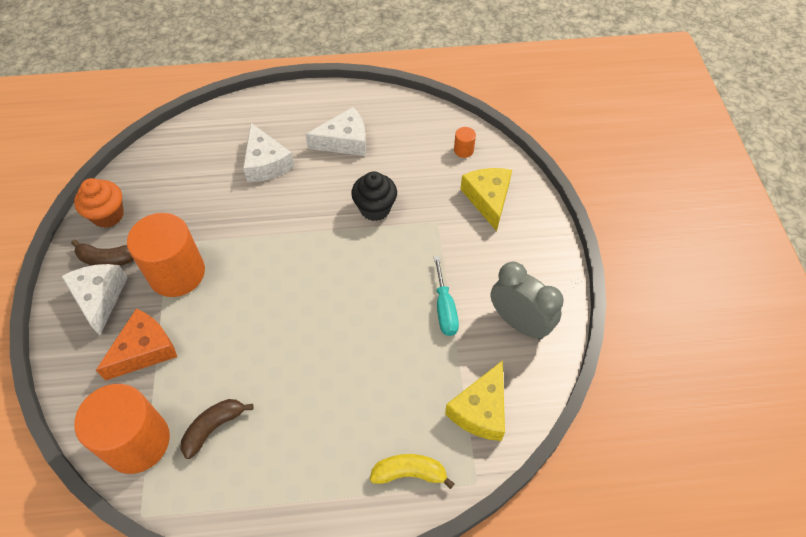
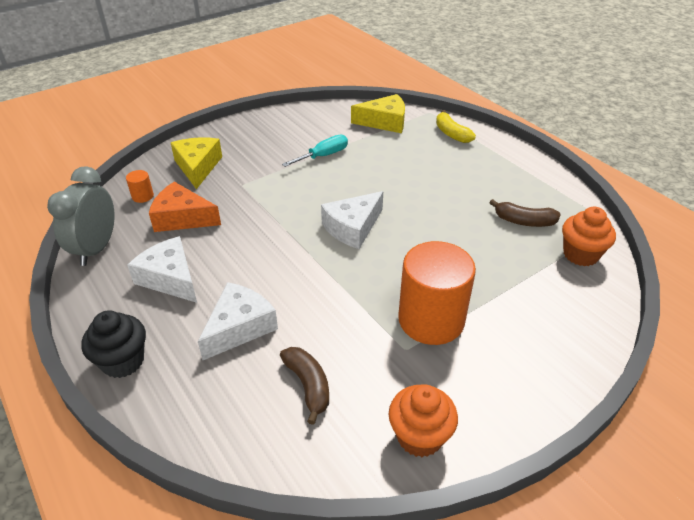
camera: 120 degrees left, 15 degrees down
white cheese [61,264,127,336] -> white cheese moved to [321,191,383,249]
brown banana [71,240,134,266] -> brown banana moved to [280,347,329,425]
orange cylinder [74,384,170,474] -> orange cupcake [562,207,616,266]
orange cheese [96,309,177,381] -> orange cheese moved to [149,182,221,232]
black cupcake [351,171,397,221] -> black cupcake moved to [81,310,146,378]
yellow cheese [460,168,512,231] -> yellow cheese turned 120 degrees clockwise [171,137,222,189]
grey clock [491,261,564,340] -> grey clock moved to [47,166,115,266]

